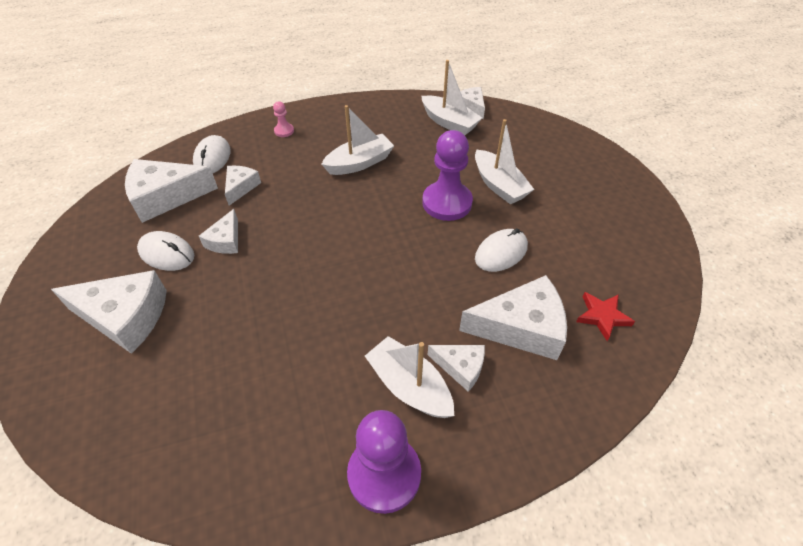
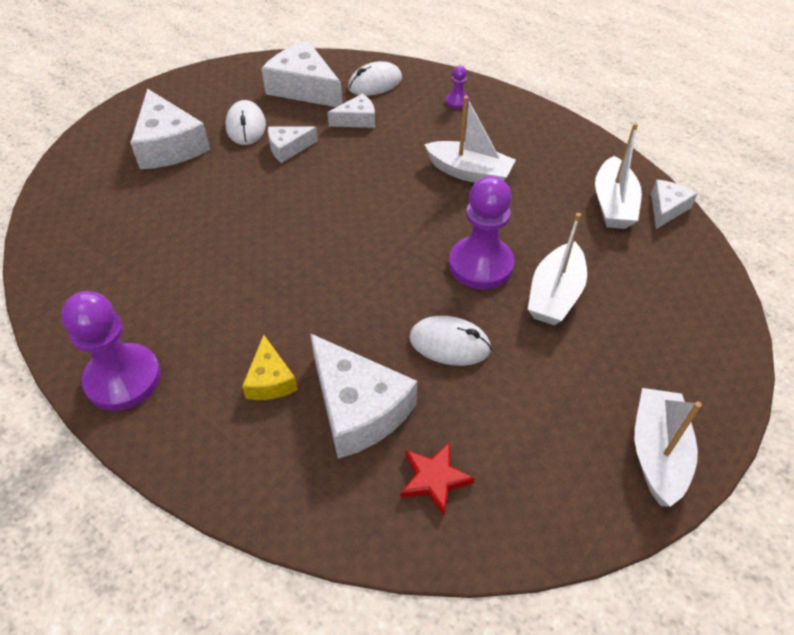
camera: 55 degrees right, 0 degrees up
pink pawn [273,101,294,137] -> purple pawn [446,66,469,109]
white boat [365,336,454,418] -> white boat moved to [635,388,702,507]
white cheese [428,345,485,392] -> yellow cheese [242,335,298,400]

